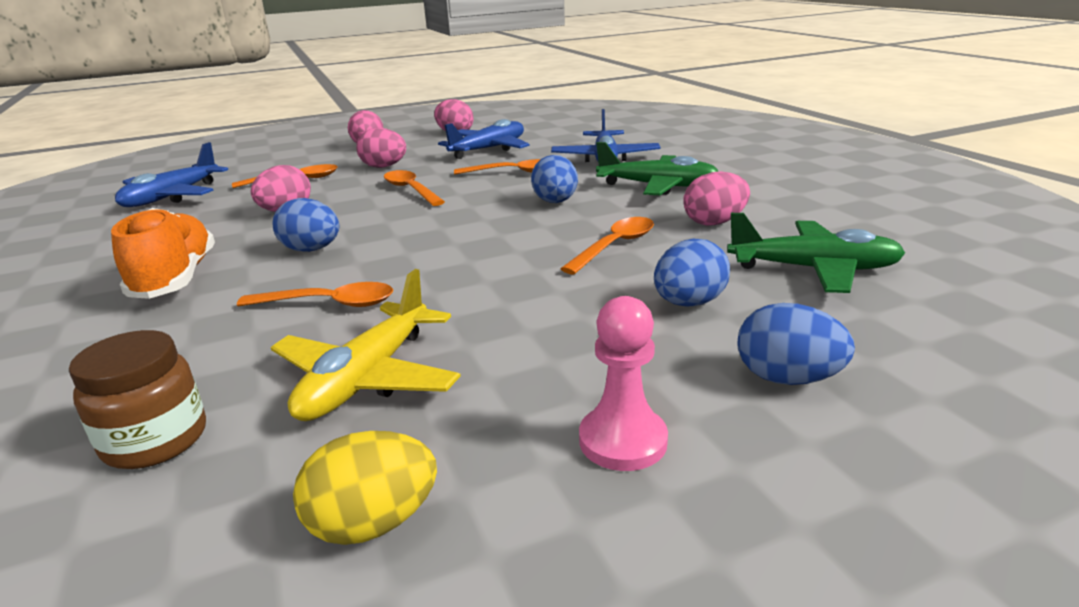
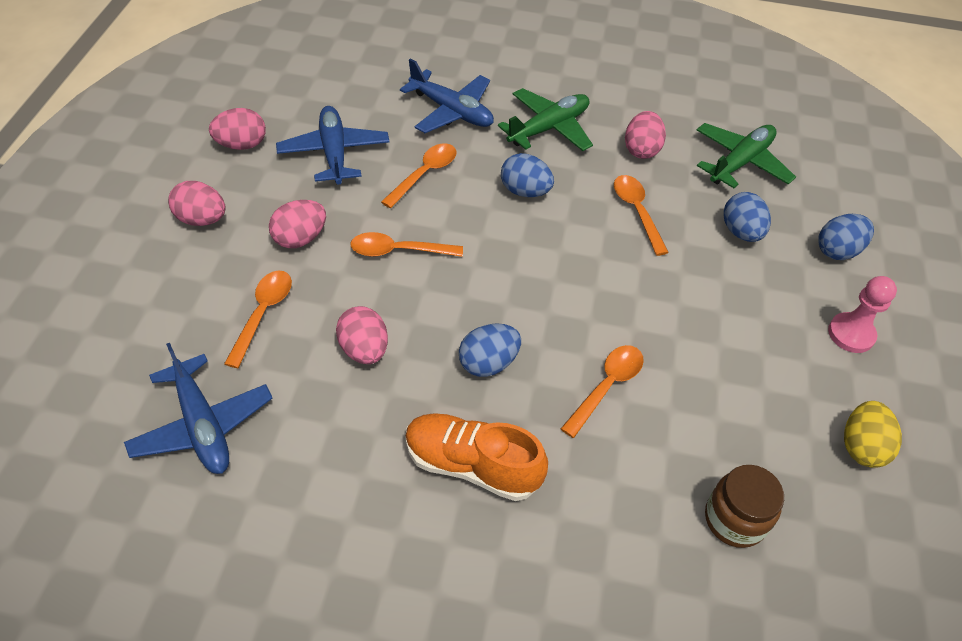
camera: 60 degrees left, 25 degrees up
yellow plane [271,269,461,421] -> none

